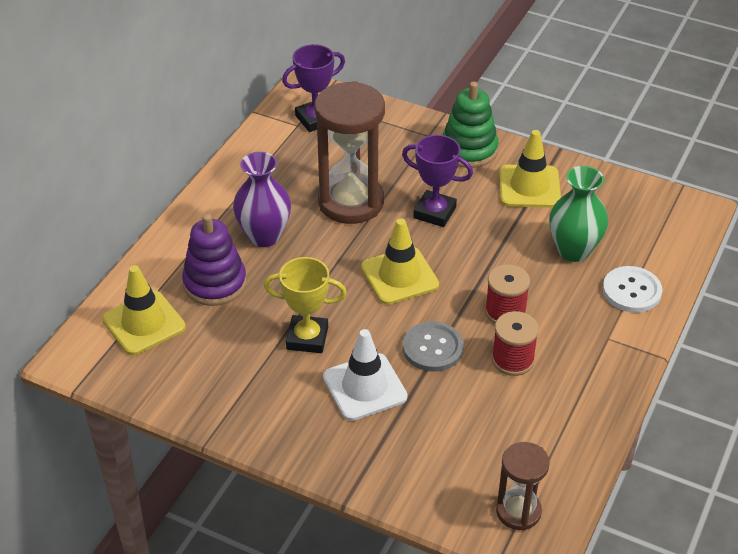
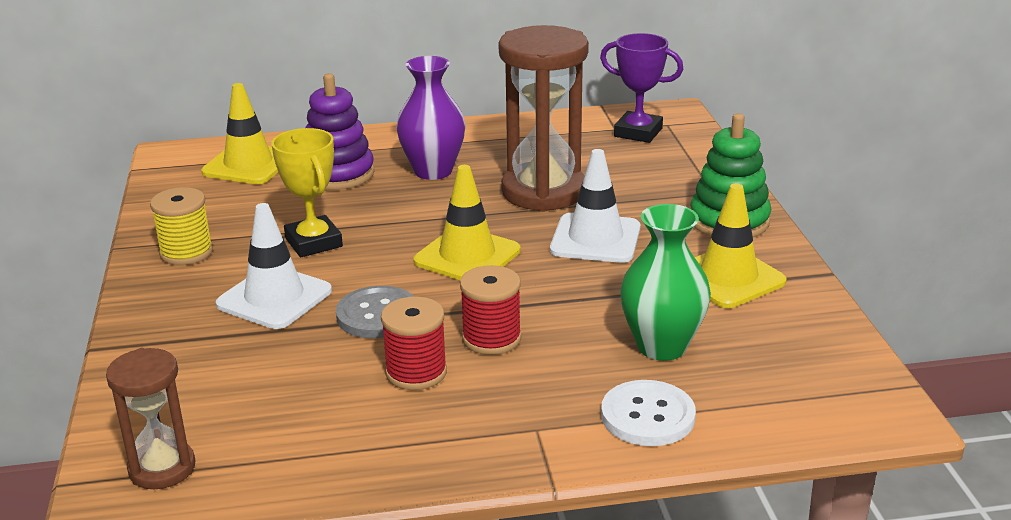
camera: 55 degrees right, 15 degrees down
purple trophy [402,135,473,227] -> white traffic cone [550,149,640,263]
none -> yellow spool [150,187,213,265]

